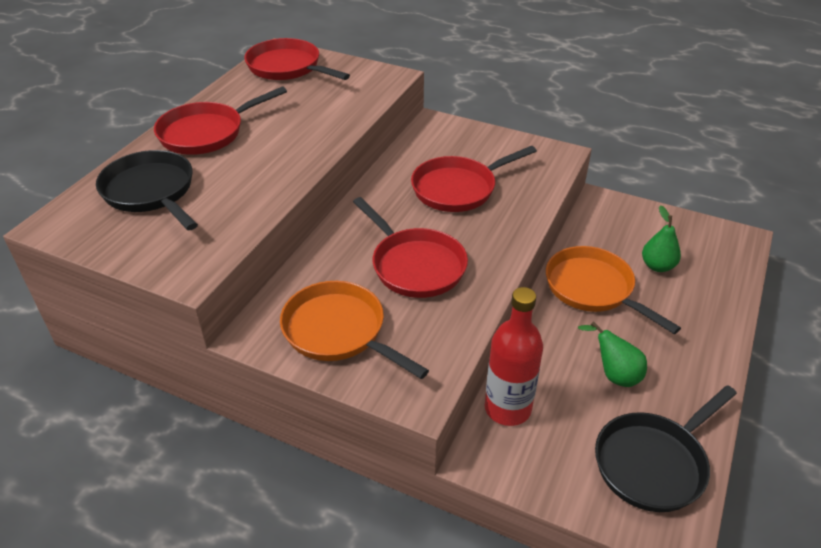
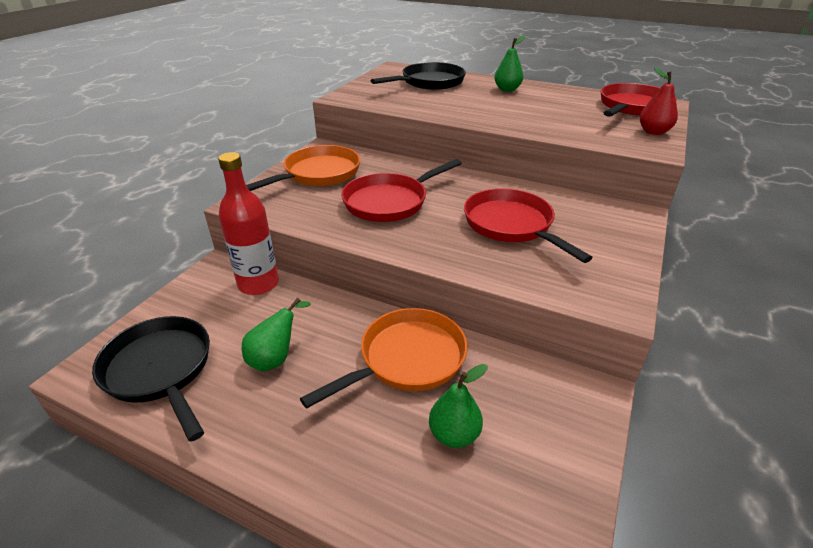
camera: 90 degrees right, 5 degrees down
red pan [154,86,287,155] -> green pear [494,35,525,92]
none -> red pear [640,67,678,135]

